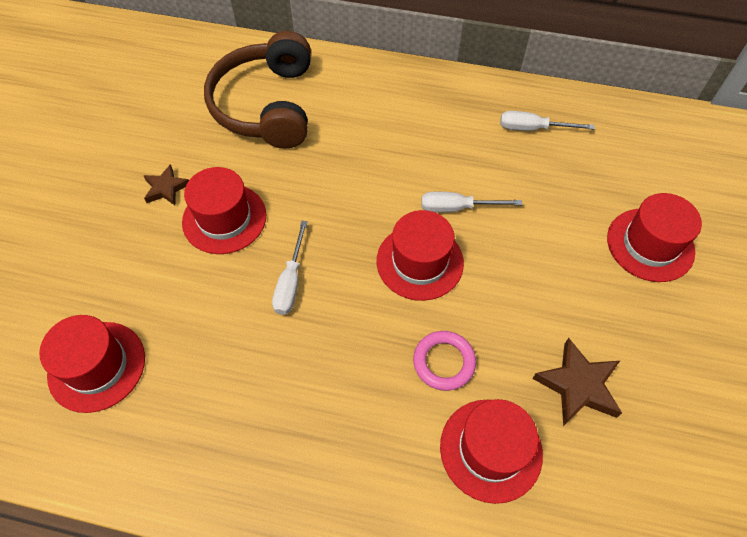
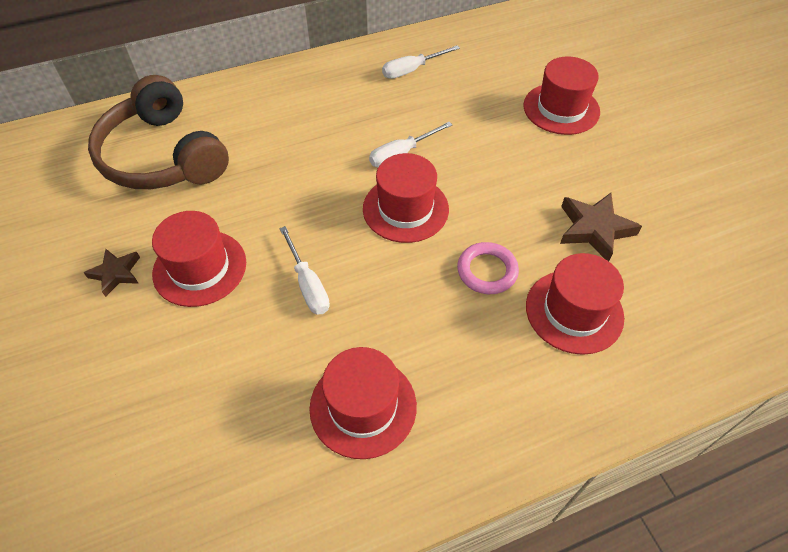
camera: 35 degrees left, 5 degrees down
red hat [39,315,145,413] -> red hat moved to [309,347,417,459]

